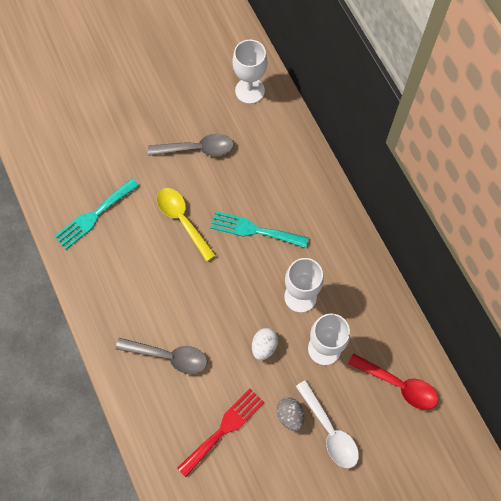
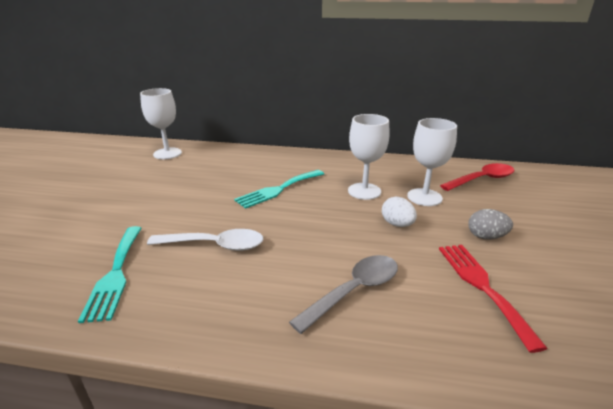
camera: 55 degrees left, 40 degrees down
grey spoon [148,134,234,156] -> none
yellow spoon [157,188,216,262] -> none
white spoon [295,380,359,468] -> white spoon moved to [147,229,263,251]

